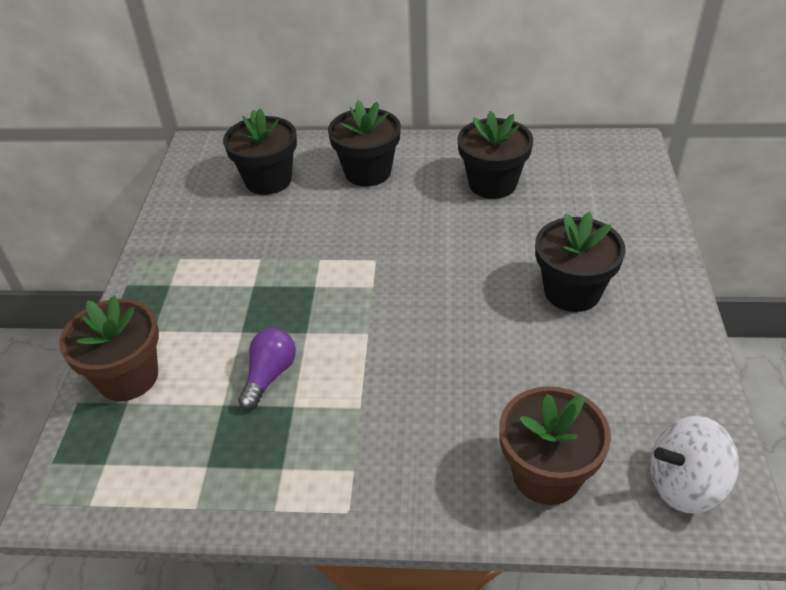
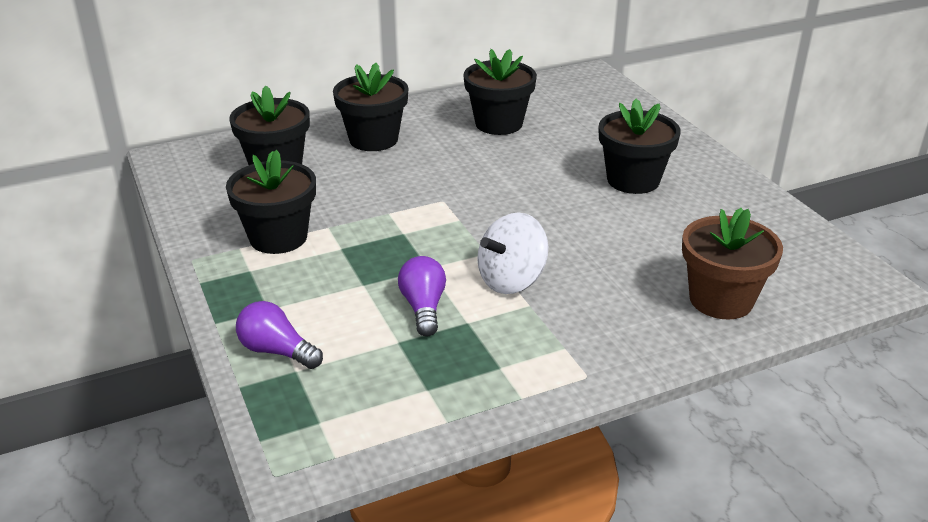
camera: 30 degrees left, 10 degrees down
brown flower pot [59,295,159,401] -> purple light bulb [236,301,323,369]
white spinning top [650,416,739,514] -> white spinning top moved to [477,212,548,294]
none -> black flower pot [226,150,316,254]

